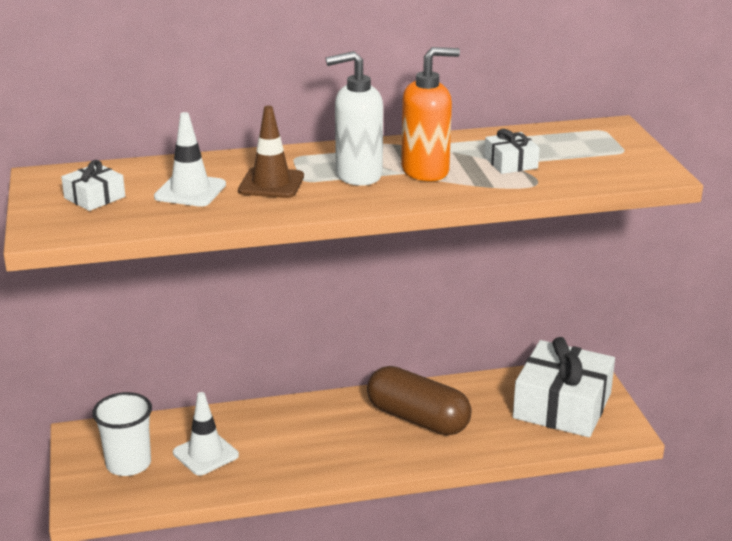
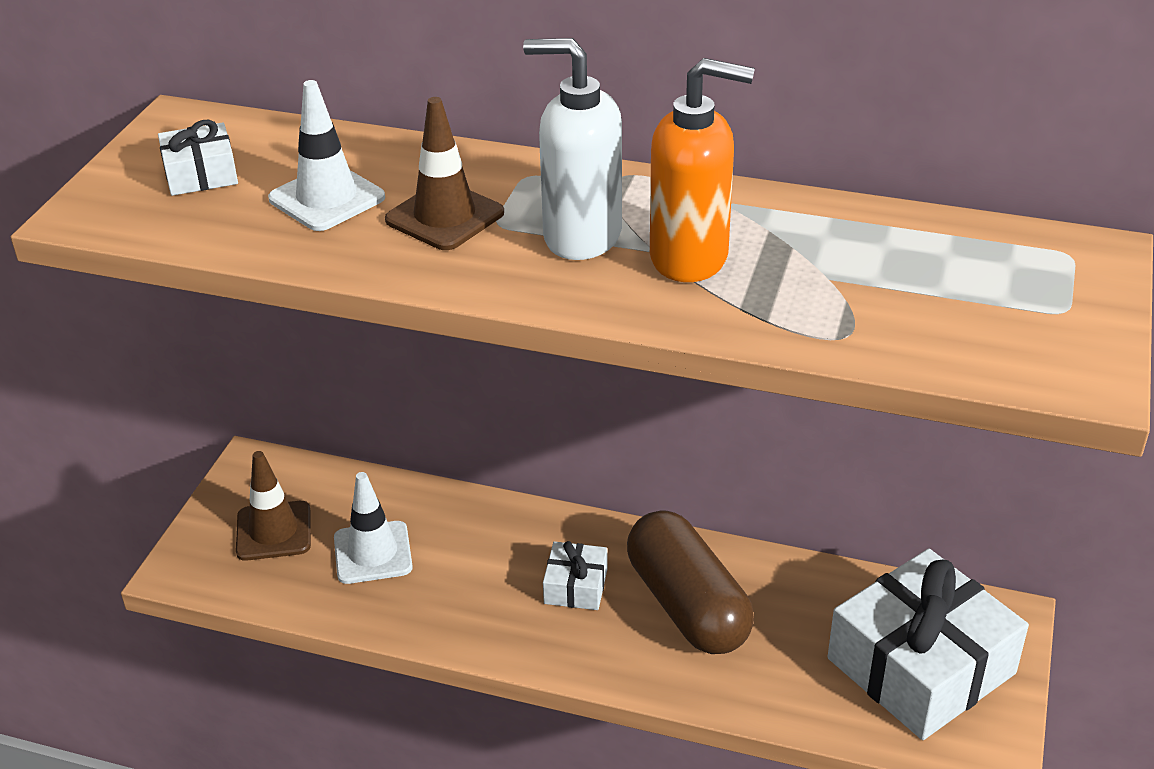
camera: 30 degrees right, 10 degrees up
white cup [92,392,152,476] -> brown traffic cone [236,451,311,561]
white gift [484,129,540,174] -> white gift moved to [543,541,608,610]

